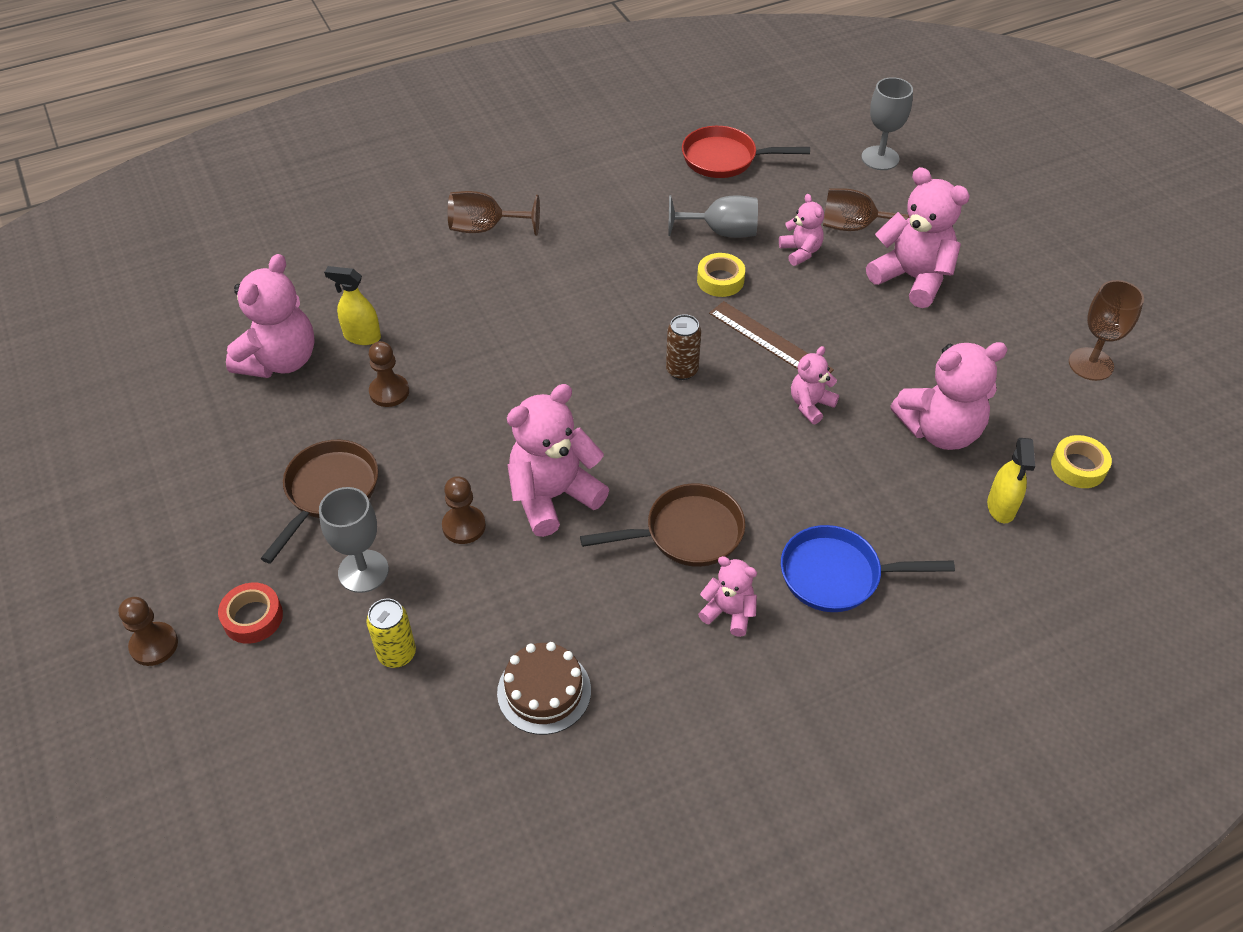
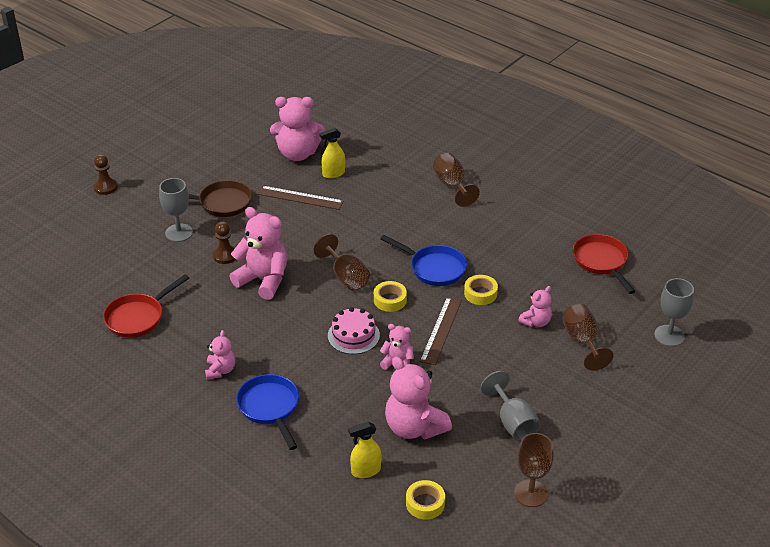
camera: 65 degrees right, 10 degrees down
red tape [218,583,283,644] -> none
yellow spray bottle [324,266,381,345] -> yellow spray bottle turned 105 degrees counterclockwise [319,128,345,178]
yellow can [366,599,416,668] -> none
brown pawn [369,341,409,407] -> brown ruler [258,186,344,210]
brown cake [497,642,591,735] -> red pan [103,274,189,338]
brown pan [580,483,745,567] -> none
brown can [666,314,701,380] -> yellow tape [374,281,407,312]
grey goblet [668,195,758,238] -> grey goblet moved to [480,371,540,441]
pink teddy bear [866,167,970,308] -> none
none -> brown goblet [314,234,370,290]
none -> pink cake [328,307,380,354]
none -> blue pan [380,235,467,286]

